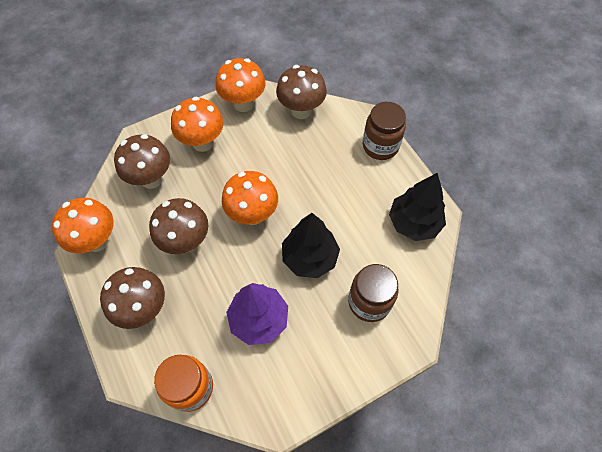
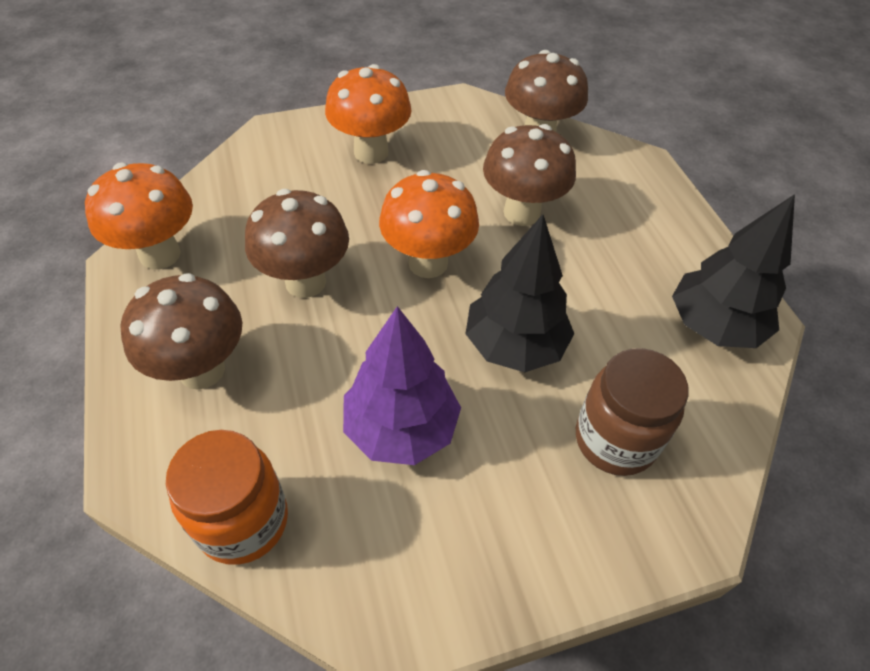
camera: 10 degrees right, 10 degrees down
brown mushroom [114,134,170,189] -> brown mushroom moved to [483,124,576,226]
orange mushroom [215,58,266,112] -> none
brown jar [363,102,406,160] -> none

